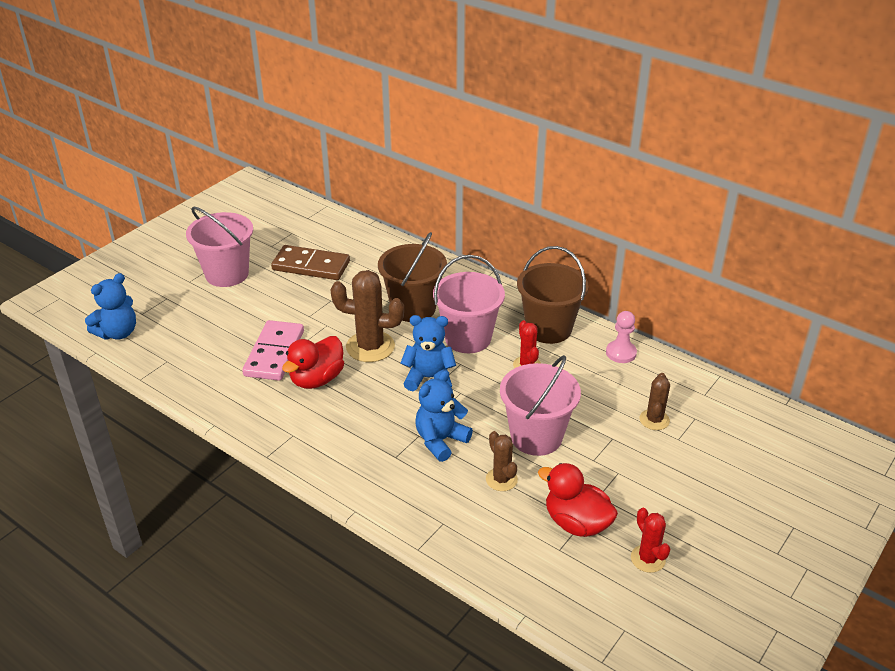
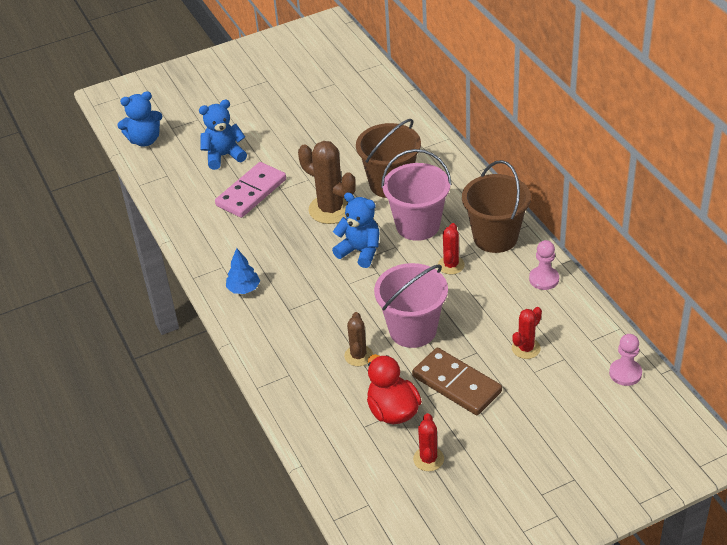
camera: 30 degrees right, 5 degrees up
pink bucket [186,207,253,287] -> none
brown domino [271,245,350,280] -> brown domino moved to [412,348,502,415]
red duck [282,336,344,389] -> none
blue teddy bear [416,370,473,462] -> blue teddy bear moved to [199,100,247,170]
brown cactus [639,373,670,430] -> red cactus [512,307,542,359]
none -> blue tree [226,248,260,294]
none -> pink pawn [609,334,642,386]

